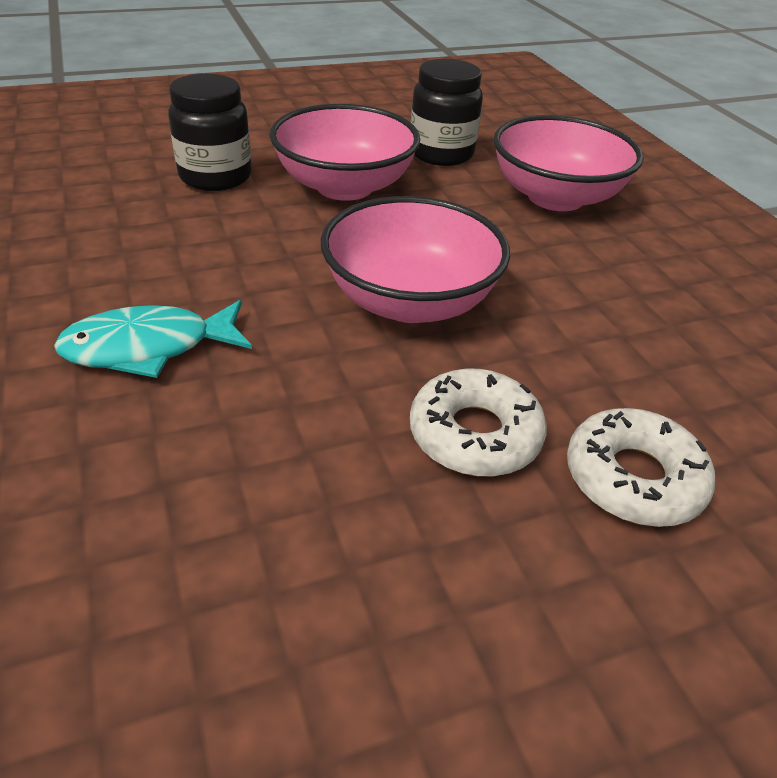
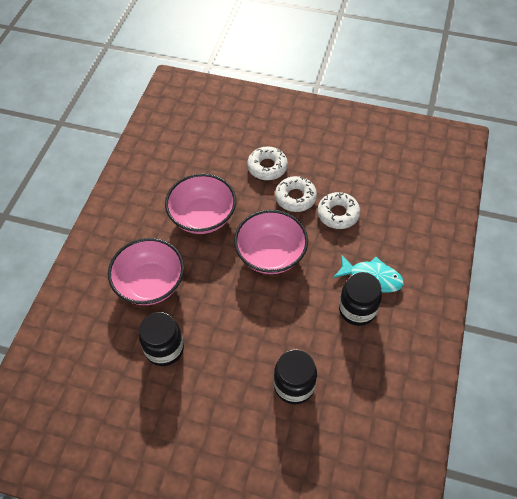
camera: 140 degrees left, 15 degrees up
pink bowl [270,104,420,201] -> pink bowl moved to [165,173,236,234]
none -> white donut [318,192,360,229]
none -> black jar [339,272,382,326]

